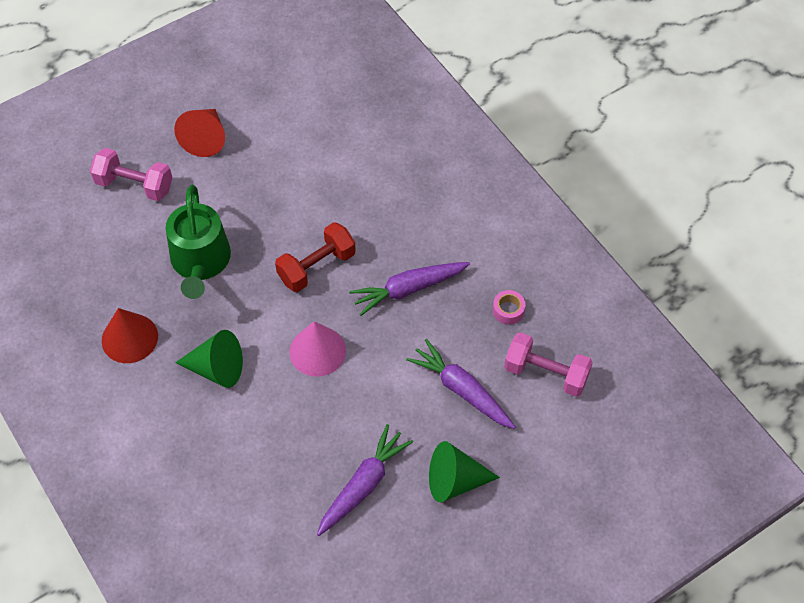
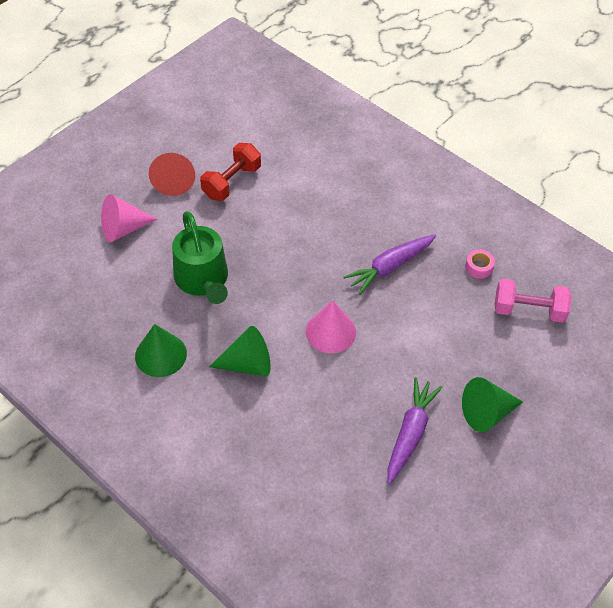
camera: 15 degrees left, 5 degrees down
pink dumbbell [90,148,172,201] -> pink cone [101,194,157,242]
red cone [102,308,158,363] -> green cone [135,324,187,377]
red dumbbell [275,222,356,292] -> red dumbbell moved to [200,143,261,201]
purple carrot [406,339,515,429] -> none

